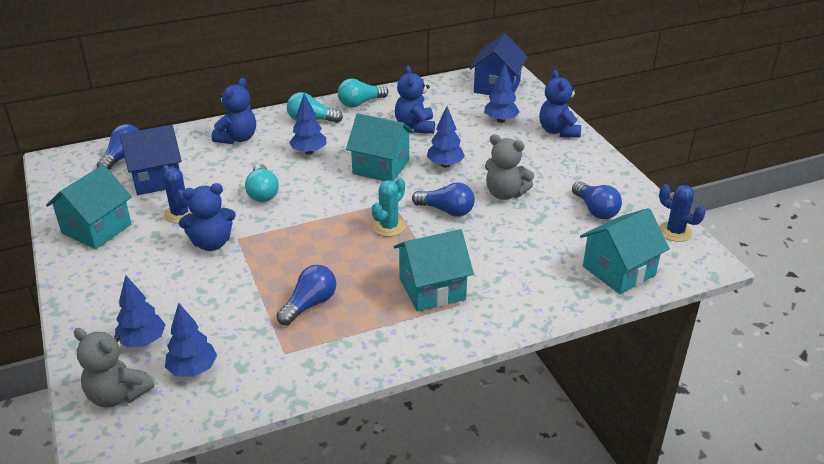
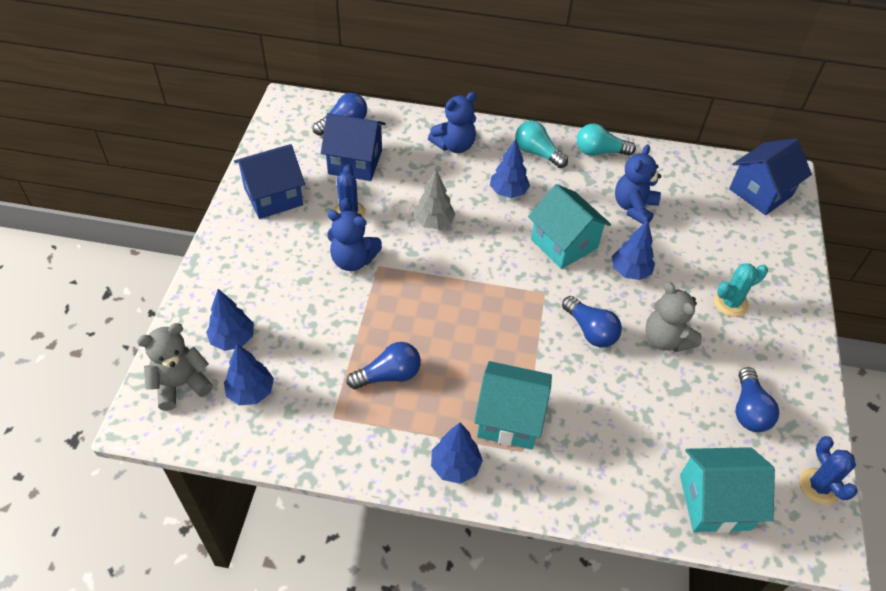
camera: 30 degrees right, 15 degrees up
turquoise house [46,165,132,249] -> blue house [234,144,305,219]
grey teddy bear [74,328,154,407] -> grey teddy bear turned 90 degrees clockwise [137,323,213,411]
turquoise light bulb [245,164,279,202] -> grey tree [414,170,456,229]
turquoise cactus [372,178,406,237] -> turquoise cactus moved to [714,263,768,317]
blue tree [484,64,520,123] -> blue tree moved to [431,423,483,484]
blue teddy bear [539,70,581,138] -> none

